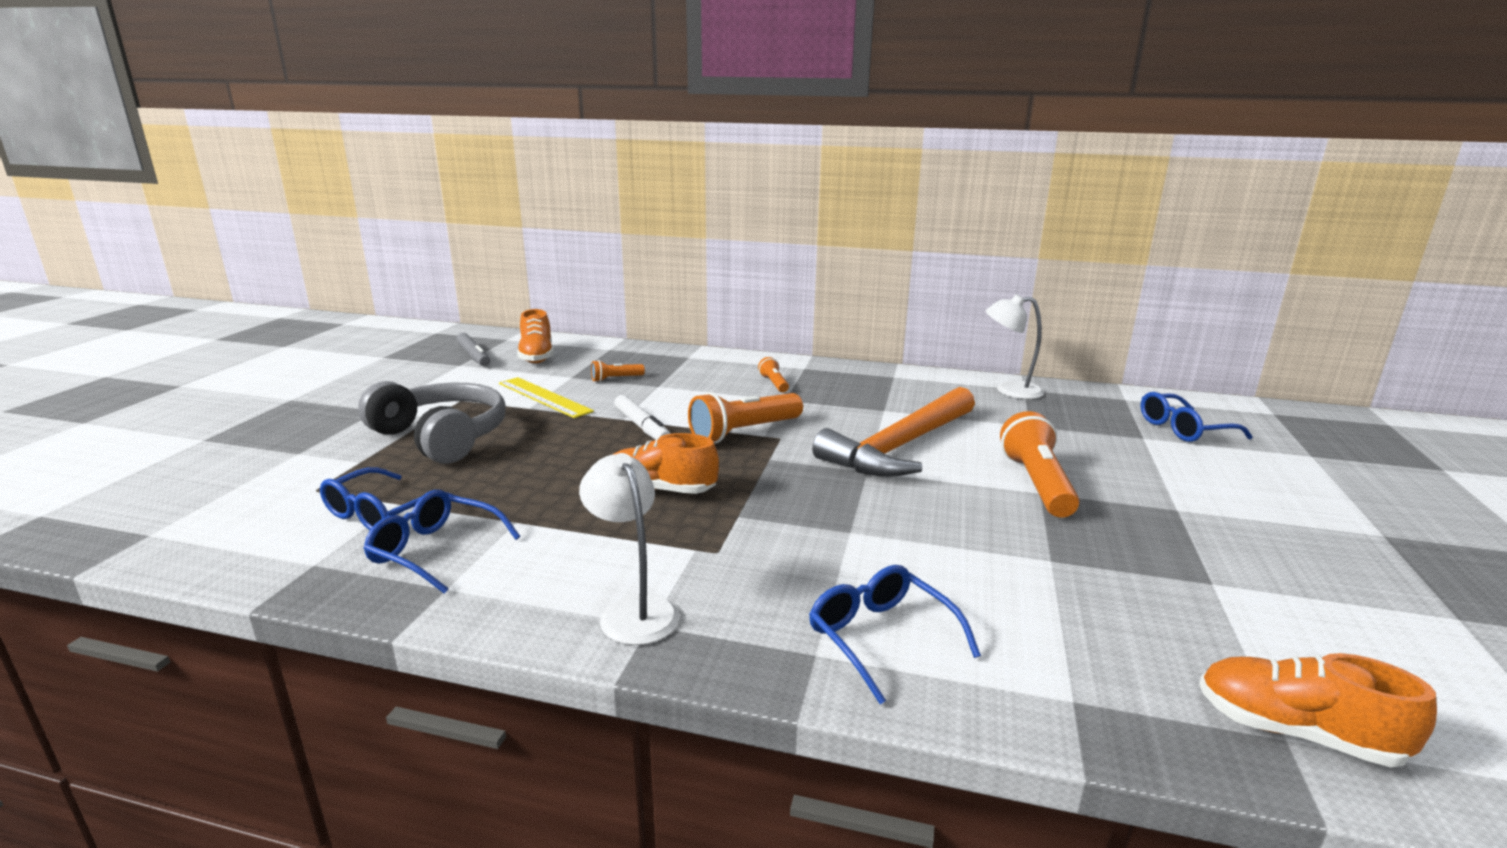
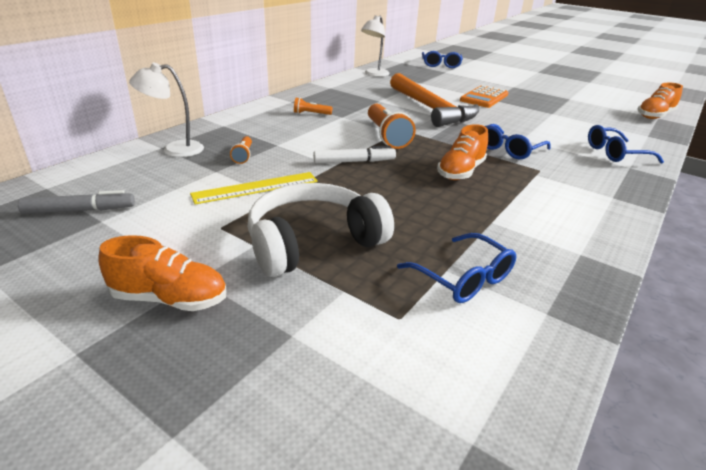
camera: 70 degrees left, 10 degrees up
grey headphones [358,381,506,464] -> white headphones [248,183,394,277]
blue glasses [363,490,520,594] -> blue glasses moved to [485,124,550,159]
orange shoe [517,309,554,363] -> orange shoe moved to [98,235,227,311]
white lamp [579,453,679,645] -> white lamp moved to [129,63,204,157]
orange flashlight [1000,411,1080,518] -> orange calculator [460,85,509,108]

